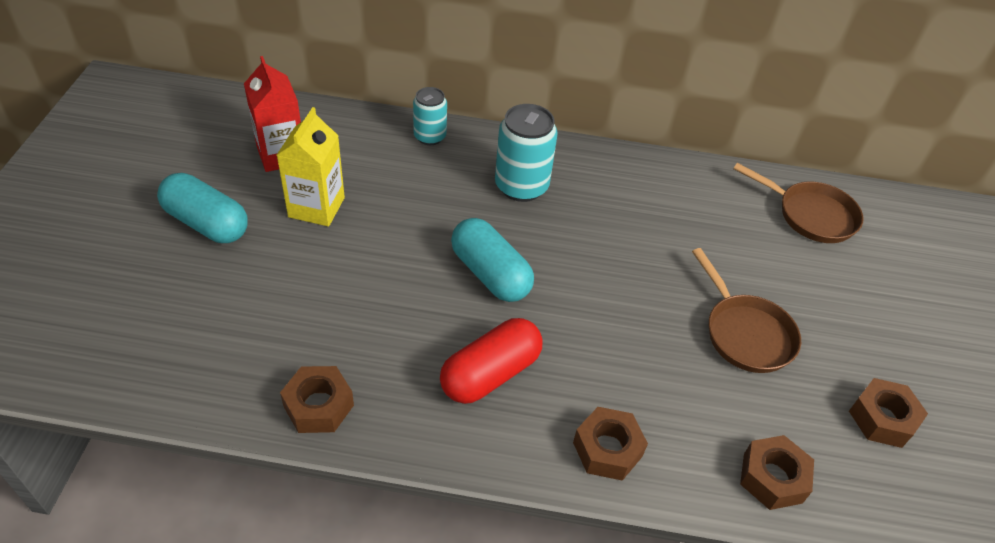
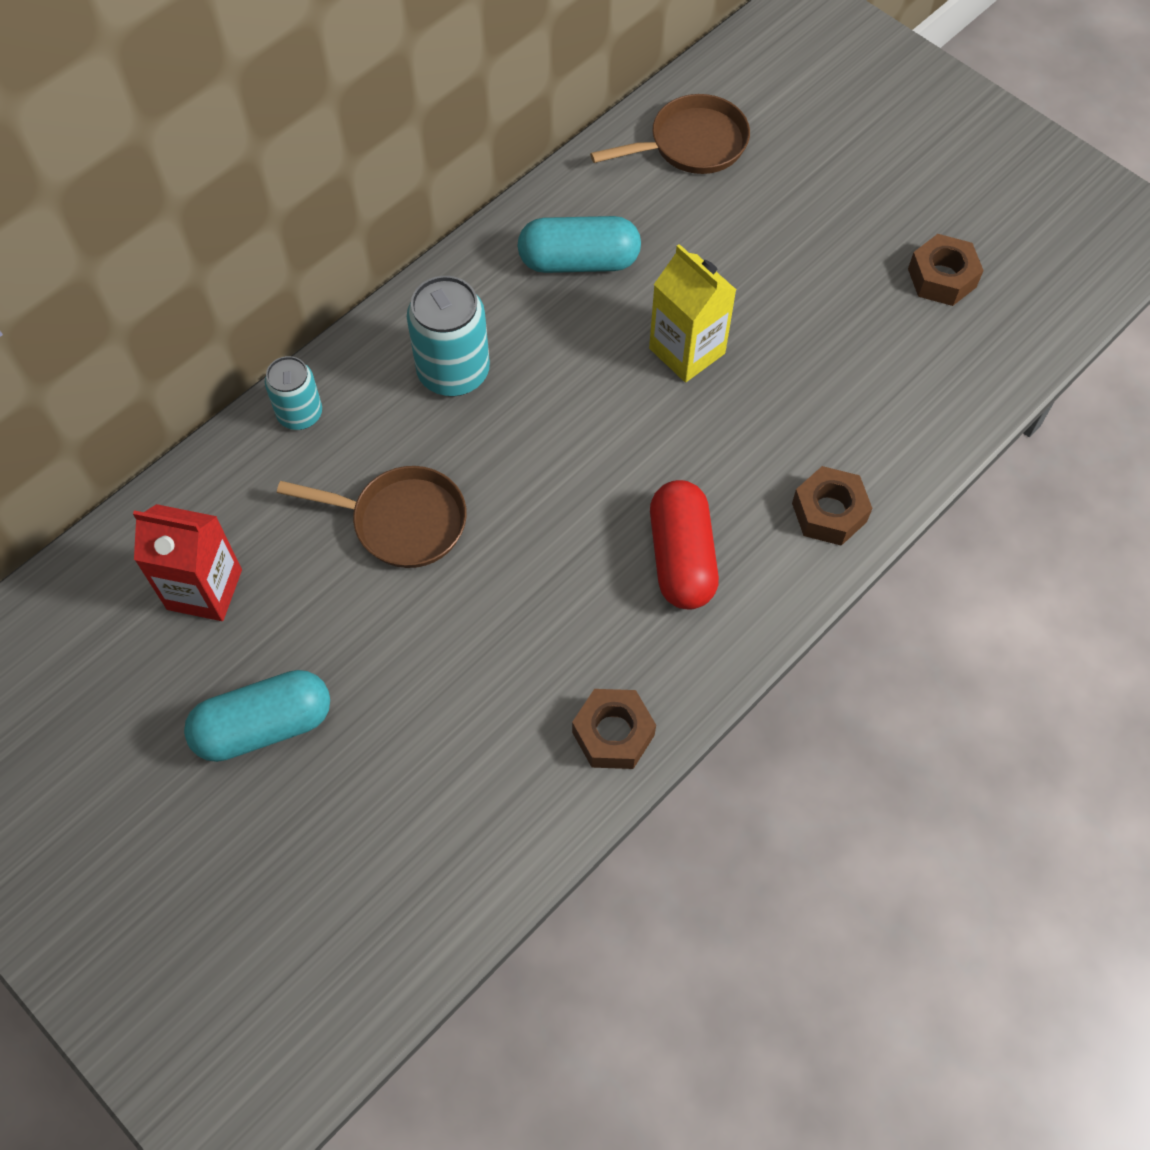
camera: 50 degrees left, 15 degrees up
yellow carton [277,107,345,226] -> yellow carton moved to [649,244,736,382]
turquoise capsule [451,218,534,302] -> turquoise capsule moved to [517,216,641,273]
brown pan [692,248,801,373] -> brown pan moved to [277,466,467,568]
brown nut [740,435,814,510] -> none

